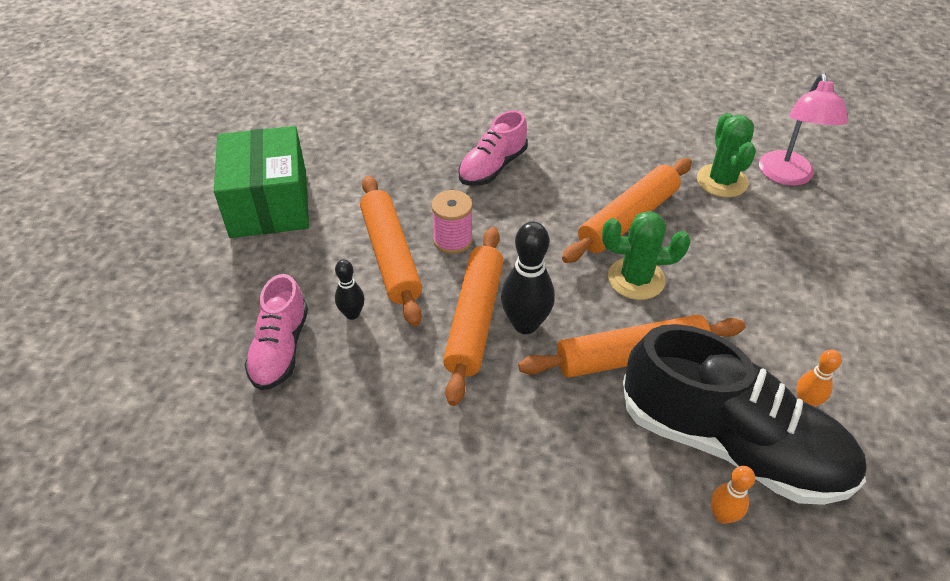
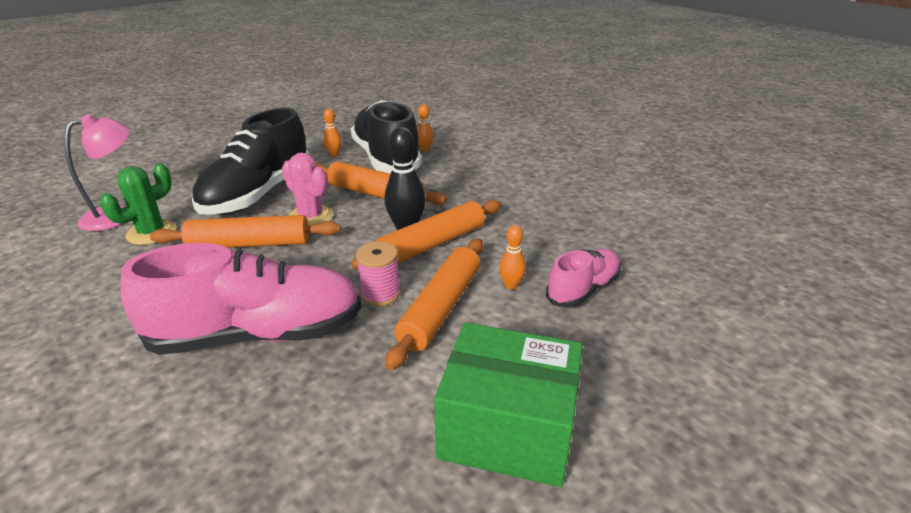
camera: 140 degrees left, 15 degrees down
green box [214,126,309,238] -> green box turned 75 degrees clockwise [434,322,583,487]
black bowling pin [335,260,365,320] -> orange bowling pin [499,225,526,289]
pink shoe [458,110,528,186] -> pink shoe [121,243,362,355], size x1.85
green cactus [602,211,690,300] -> pink cactus [282,153,333,225]
none -> black shoe [192,108,309,215]

